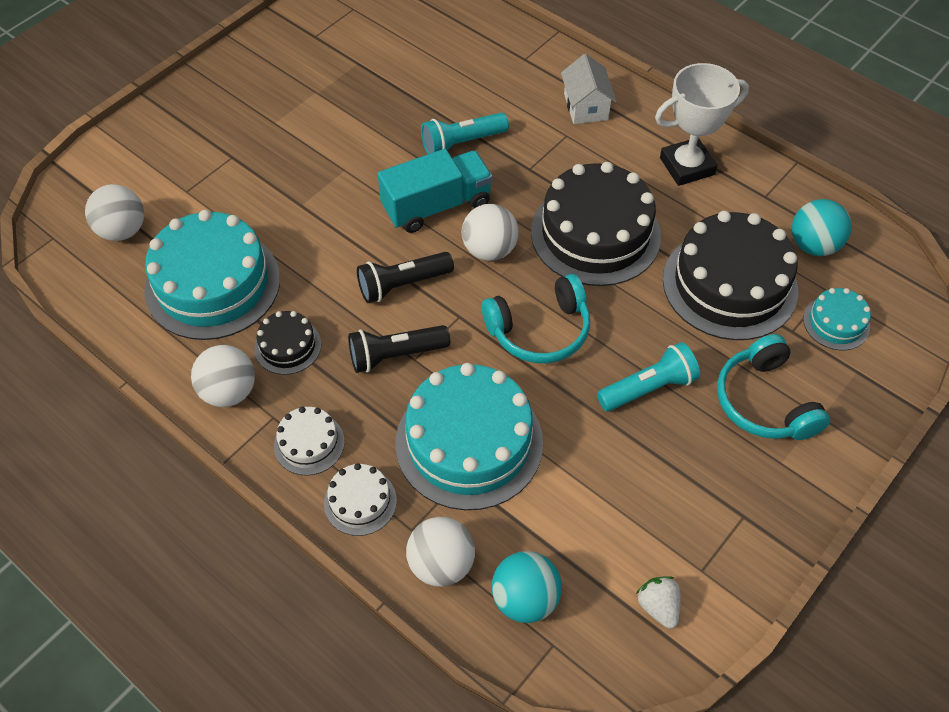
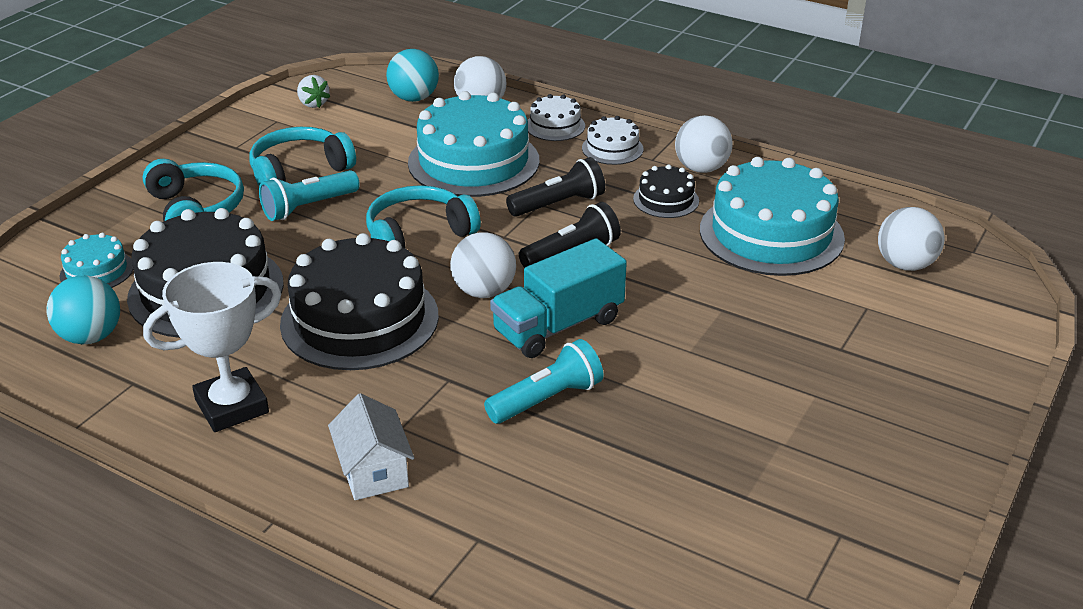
camera: 170 degrees right, 20 degrees down
none -> turquoise headphones [249,127,356,186]

